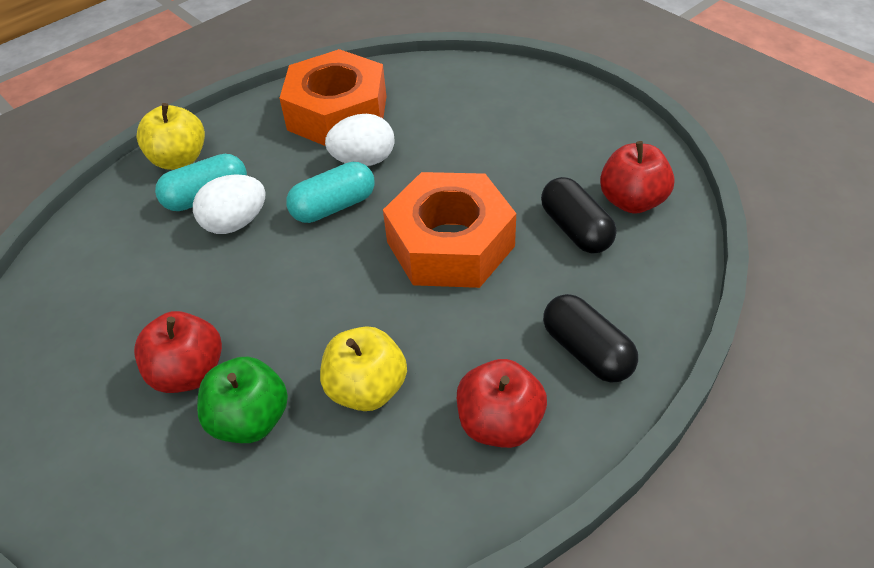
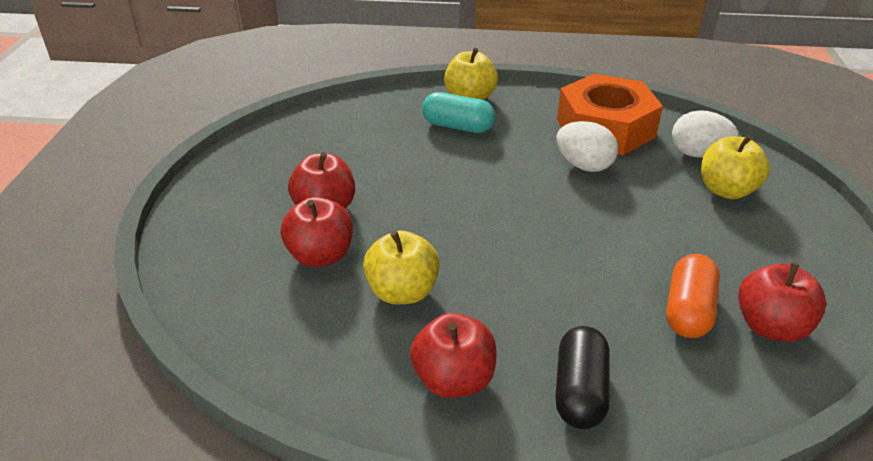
camera: 45 degrees right, 10 degrees down
white egg [193,174,266,234] -> white egg moved to [672,110,739,158]
green apple [197,357,288,443] -> red apple [281,197,353,267]
turquoise capsule [286,162,375,223] -> none
orange nut [383,172,516,288] -> none
black capsule [541,177,616,253] -> orange capsule [666,254,720,338]
none -> yellow apple [701,135,770,199]

